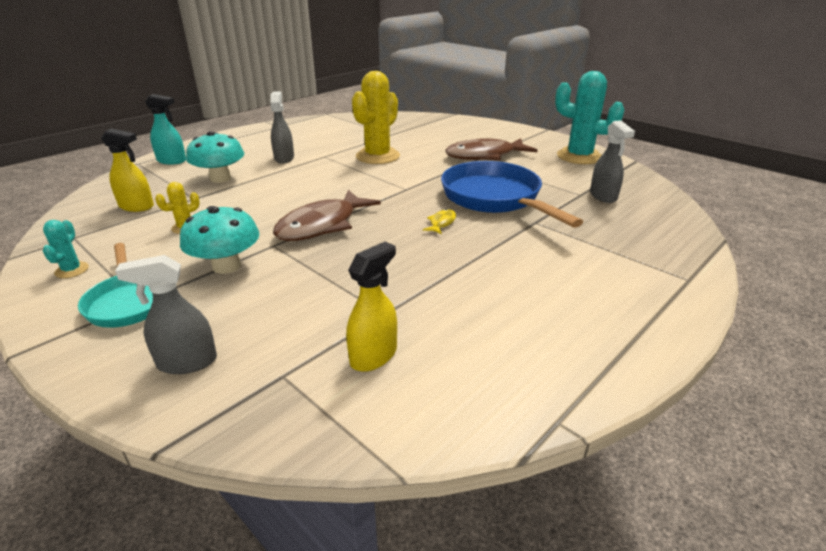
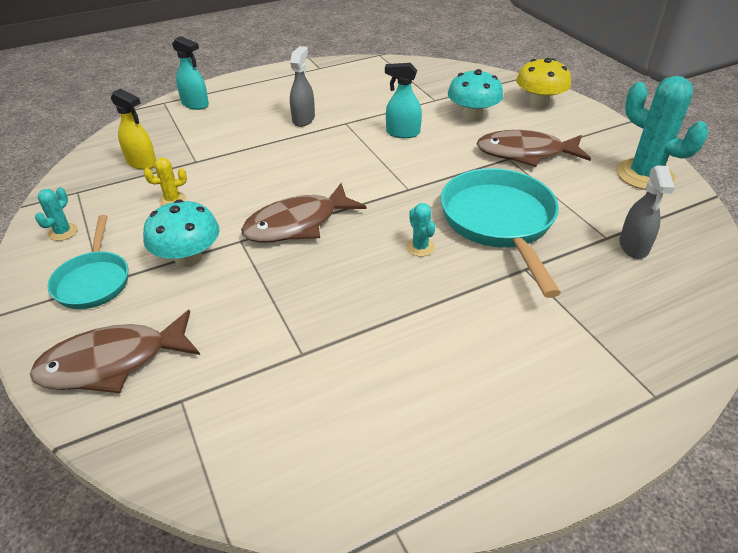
camera: 20 degrees right, 10 degrees up
grey spray bottle [115,255,217,374] -> brown fish [30,310,200,393]
turquoise mushroom [186,131,244,183] -> turquoise mushroom moved to [448,69,503,121]
yellow spray bottle [346,242,397,372] -> none
yellow cactus [352,71,400,164] -> turquoise spray bottle [385,63,422,138]
yellow fish [423,209,456,234] -> turquoise cactus [406,203,435,257]
blue pan [441,161,583,228] -> turquoise pan [441,168,561,298]
none -> yellow mushroom [516,58,571,108]

